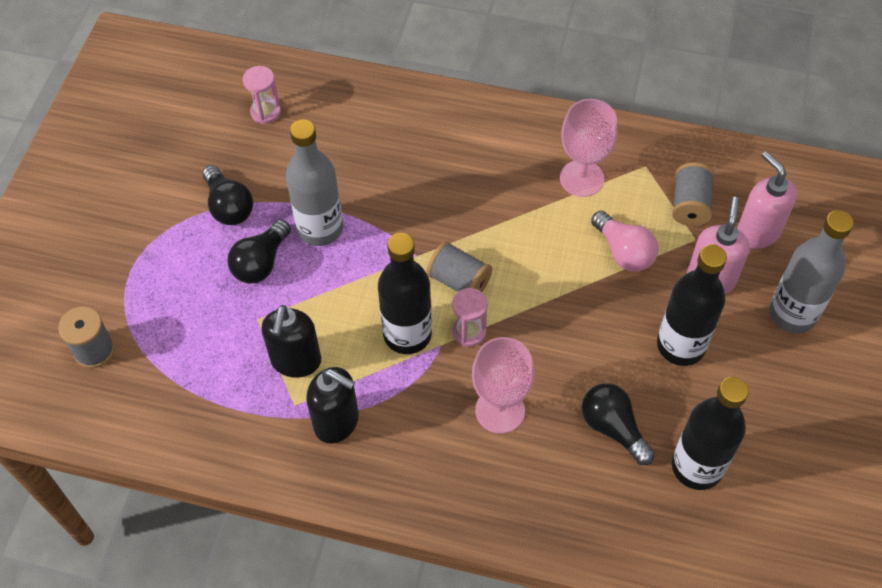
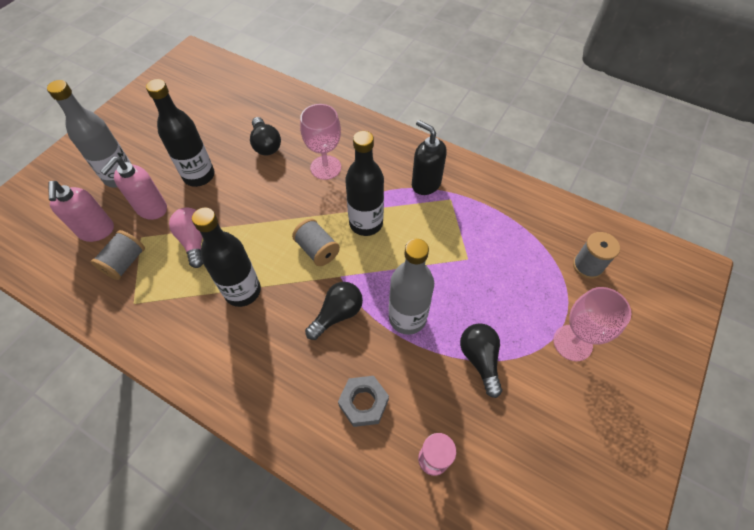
camera: 165 degrees left, 0 degrees up
black light bulb [228,220,291,284] -> black light bulb moved to [305,282,363,340]
black soap dispenser [261,305,321,378] -> none
pink hourglass [452,288,488,347] -> none
pink goblet [560,99,617,197] -> pink goblet moved to [553,287,631,361]
black bottle [672,377,749,490] -> black bottle moved to [192,208,261,307]
none -> grey nut [338,376,389,427]

